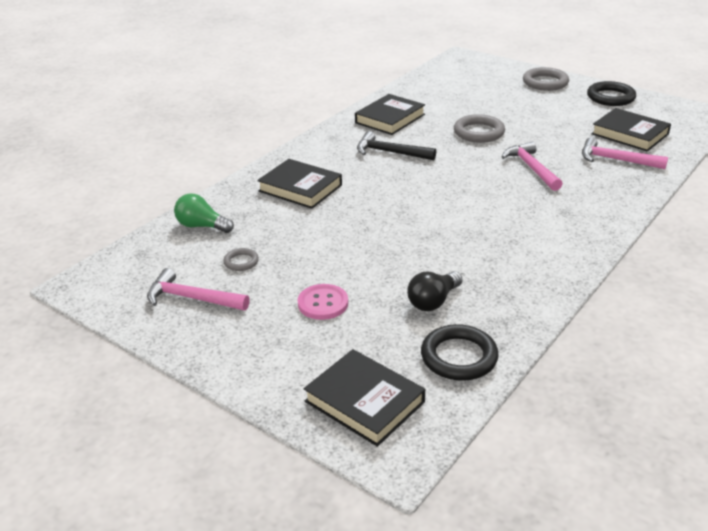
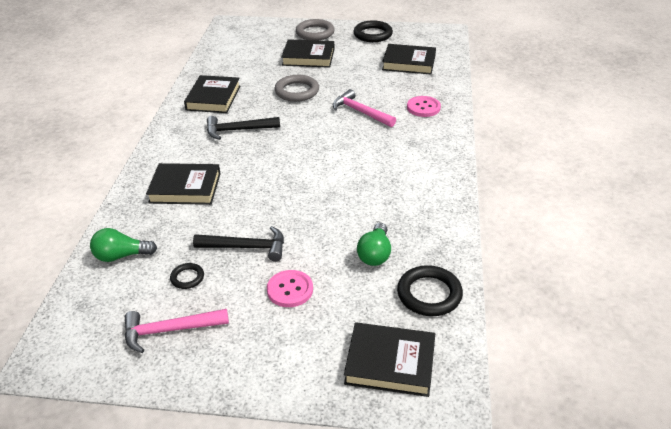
camera: 30 degrees left, 5 degrees up
grey ring [223,248,259,271] -> black ring [170,263,204,289]
black light bulb [407,271,462,311] -> green light bulb [357,223,391,266]
pink hammer [582,137,668,169] -> none
none -> black hammer [193,226,284,262]
none -> black book [281,39,334,68]
none -> pink button [407,96,441,117]

